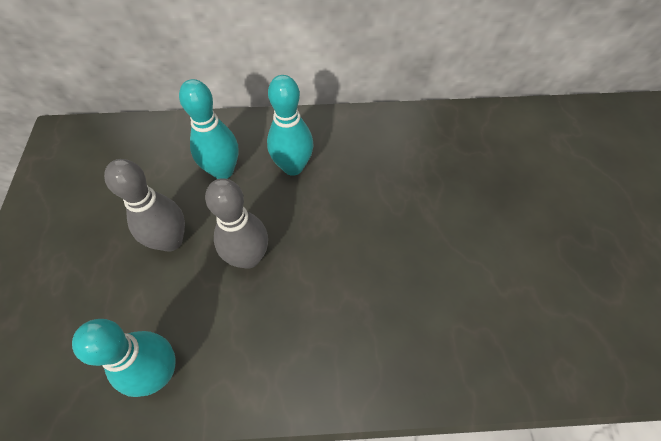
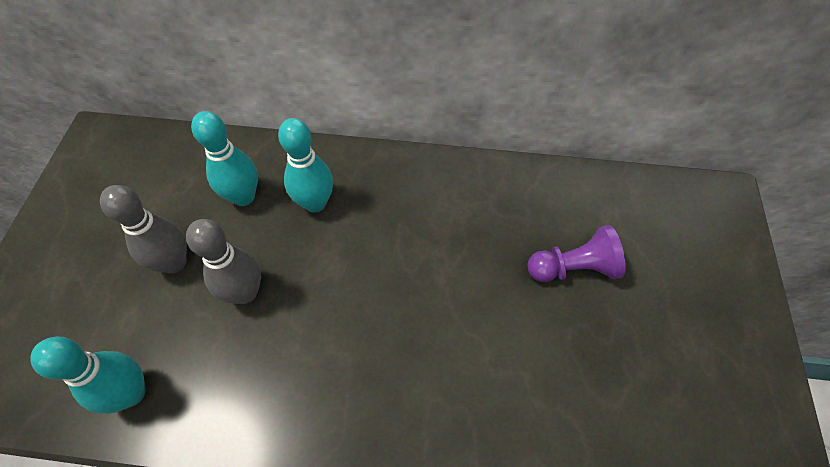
camera: 10 degrees right, 0 degrees up
none -> purple pawn [527,225,626,282]

